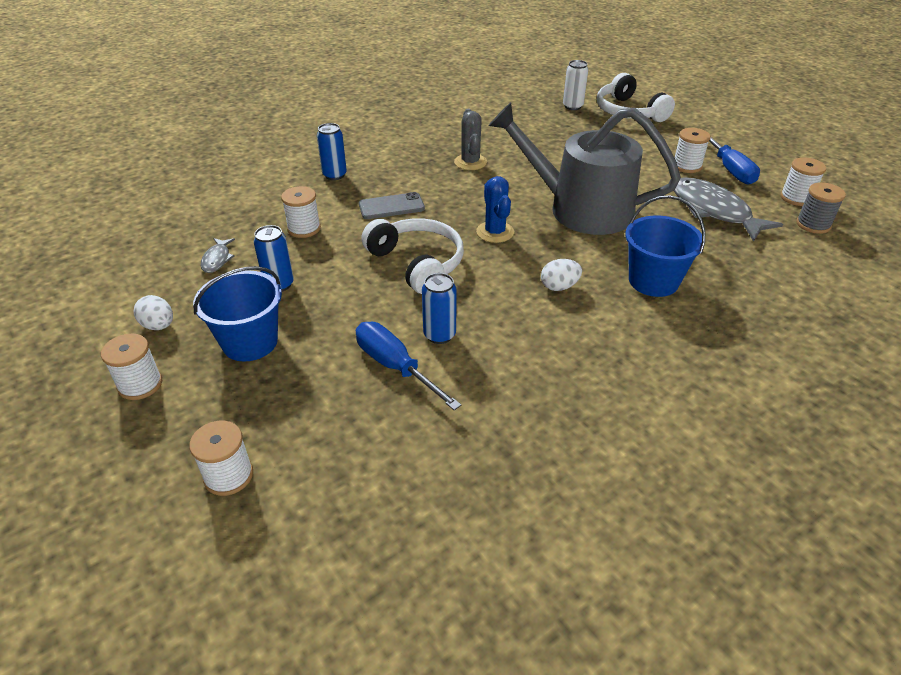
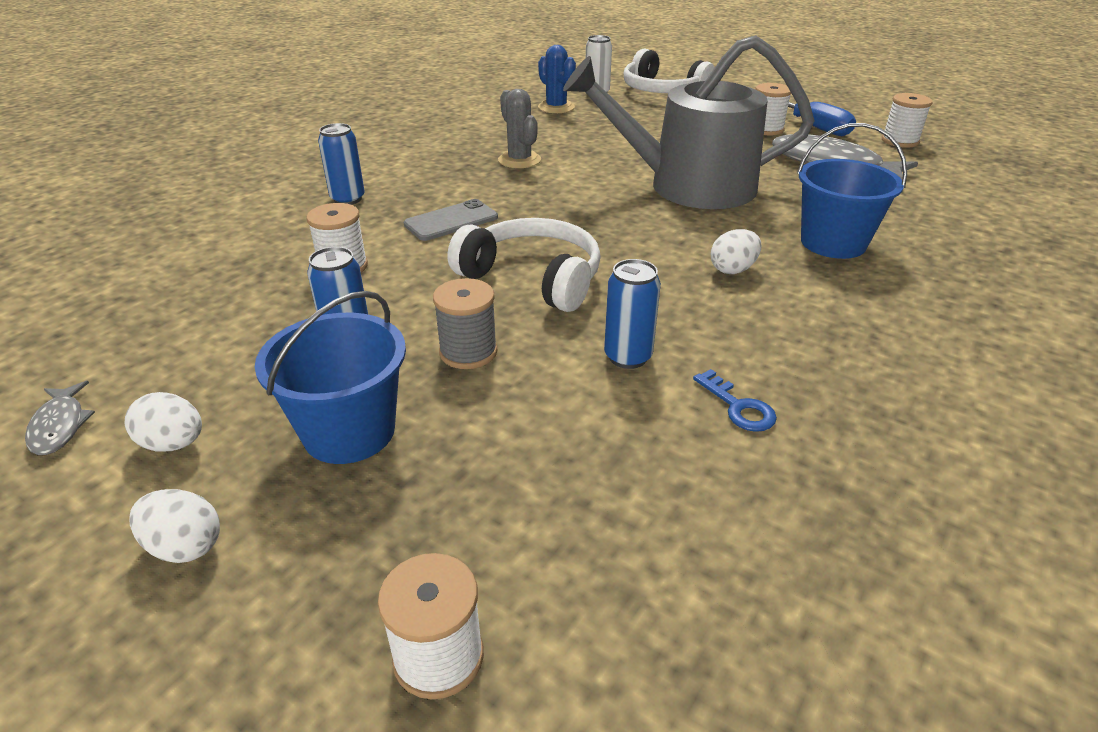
camera: 20 degrees left, 5 degrees down
white spool [101,333,162,400] -> white egg [130,489,220,563]
grey fish [201,238,235,273] -> grey fish moved to [25,381,95,455]
blue screwdriver [356,322,461,410] -> none
blue cactus [476,176,514,243] -> blue cactus moved to [538,45,576,113]
grey spool [796,182,846,234] -> grey spool moved to [433,278,498,369]
none -> blue key [693,369,777,432]

